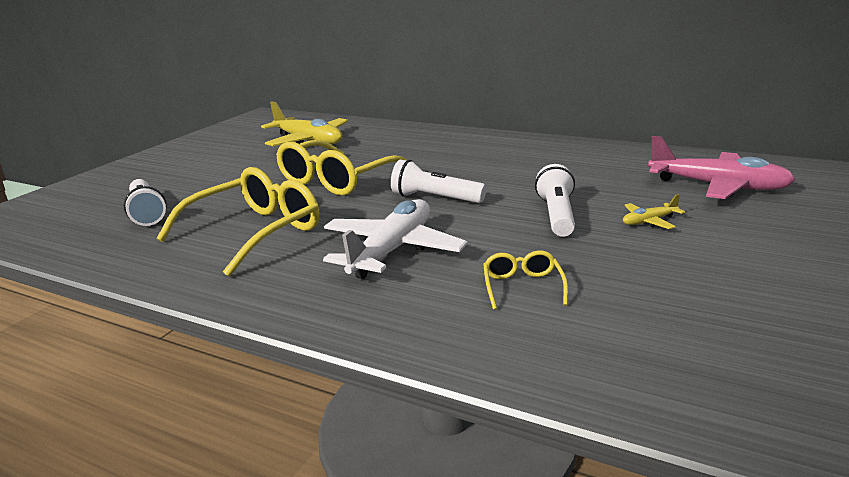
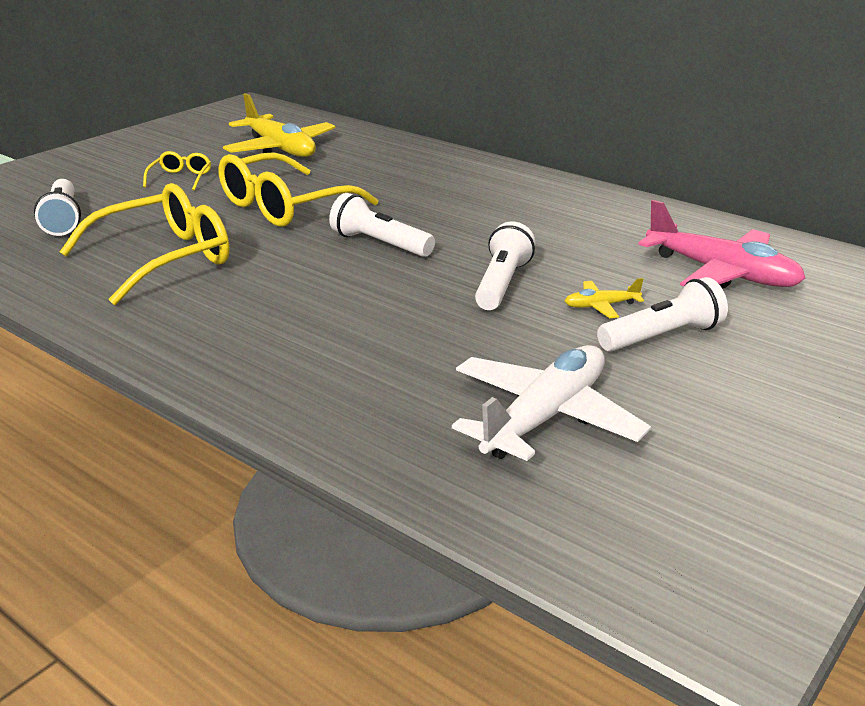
camera: 10 degrees right, 5 degrees up
white plane [323,199,467,279] -> white plane moved to [452,345,651,461]
yellow glasses [483,250,568,310] -> yellow glasses moved to [143,151,211,191]
none -> white flashlight [597,277,728,352]

